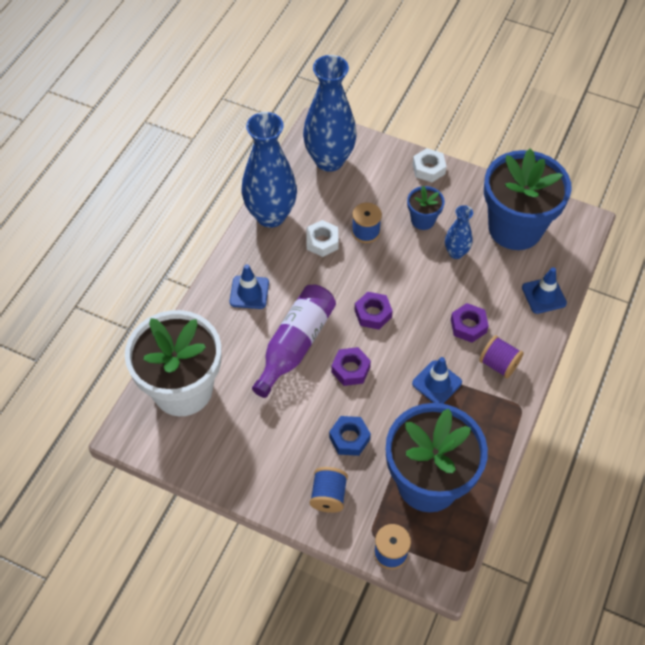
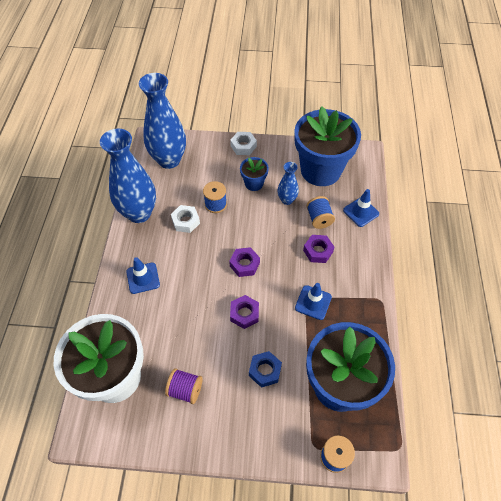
camera: 20 degrees left, 0 degrees up
purple bottle [252,285,336,398] -> none
blue spool [310,467,348,513] -> blue spool moved to [306,196,335,229]
purple spool [479,335,524,378] -> purple spool moved to [165,368,203,404]

